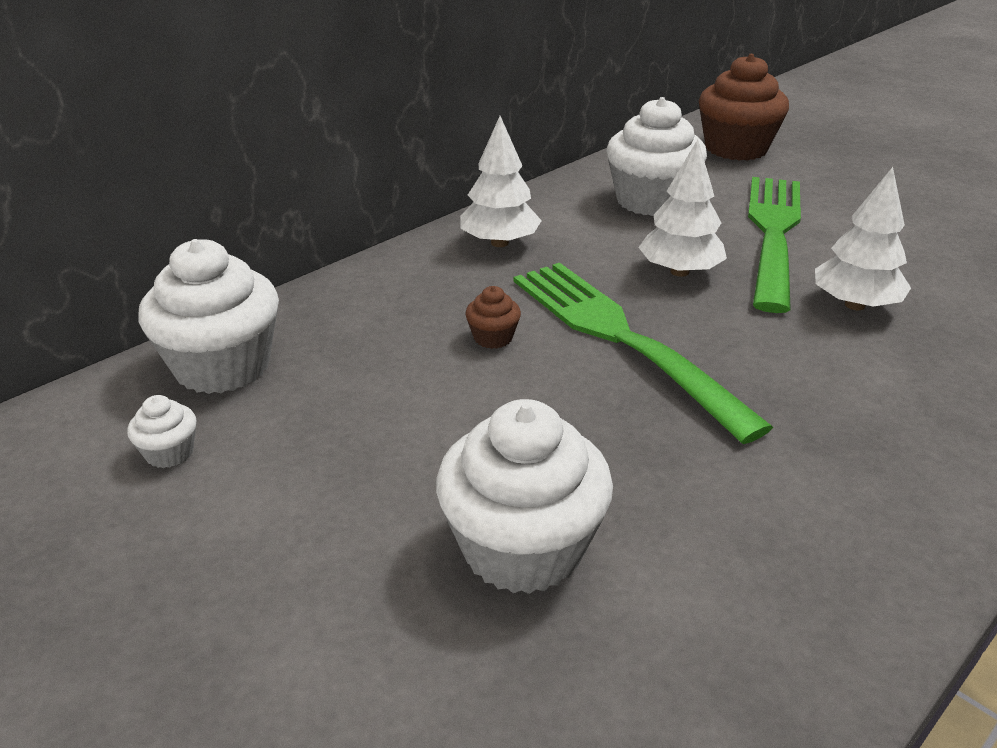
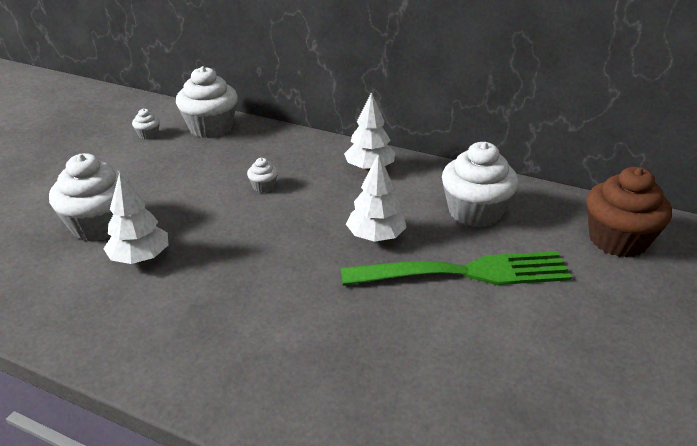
camera: 70 degrees right, 0 degrees up
brown cupcake [466,286,521,349] -> white cupcake [247,158,278,192]
green fork [514,263,773,444] -> none
white tree [815,167,911,310] -> white tree moved to [104,172,168,264]

